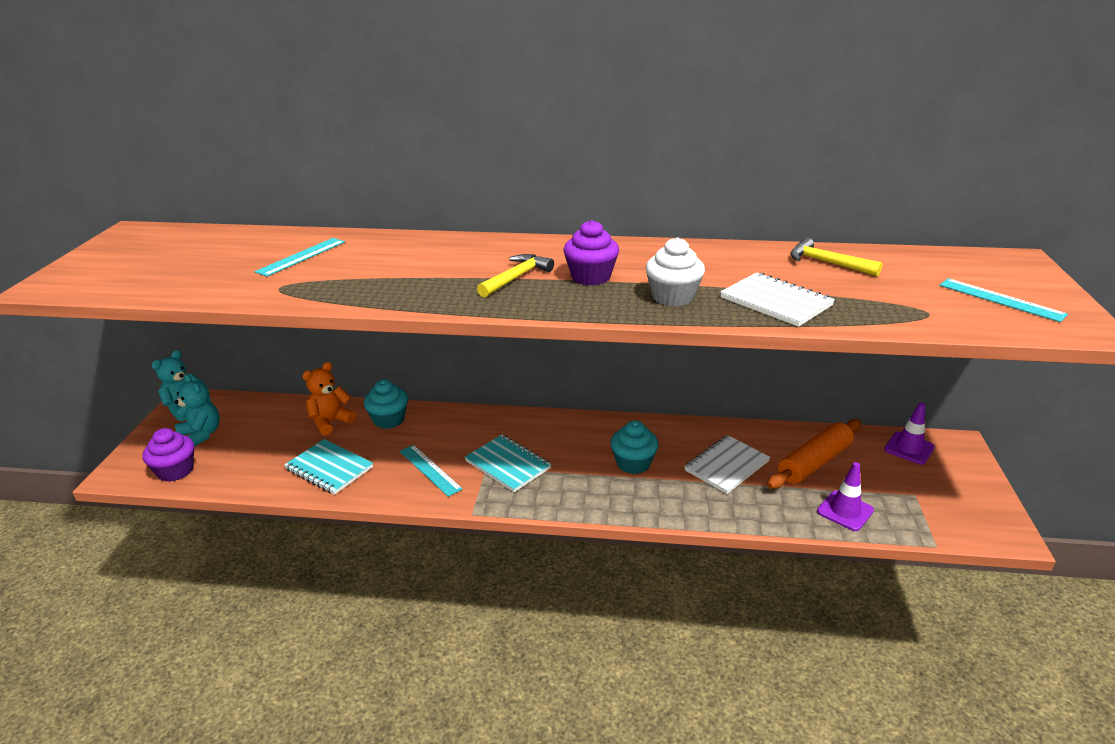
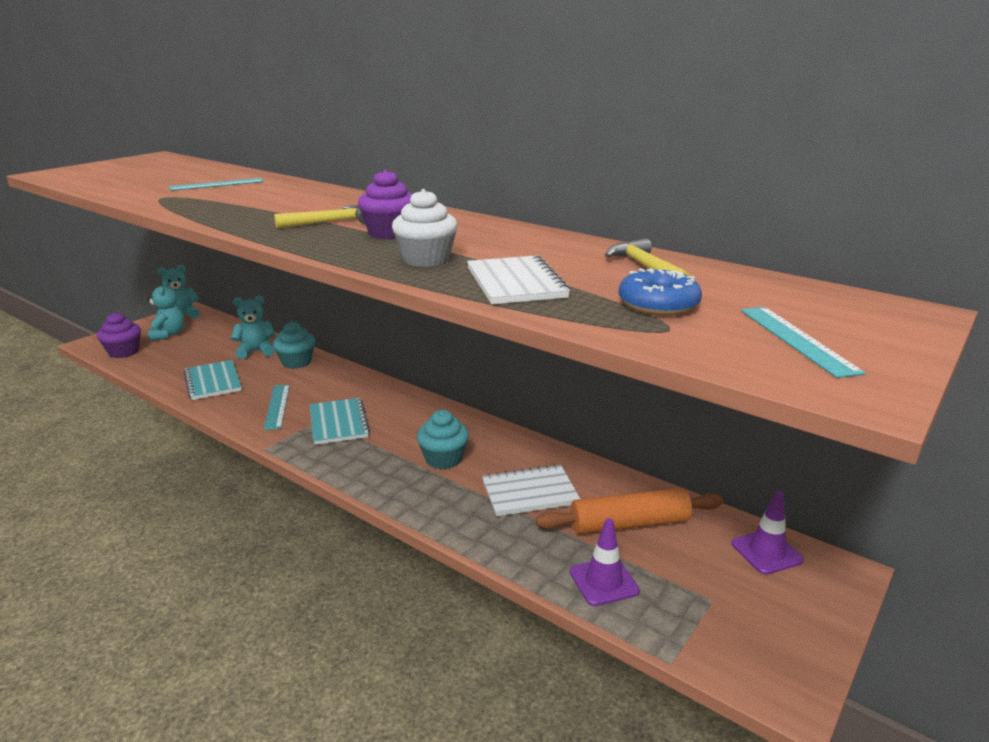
camera: 30 degrees right, 5 degrees down
orange teddy bear [302,362,356,435] -> turquoise teddy bear [231,295,276,359]
none -> blue donut [618,268,702,316]

